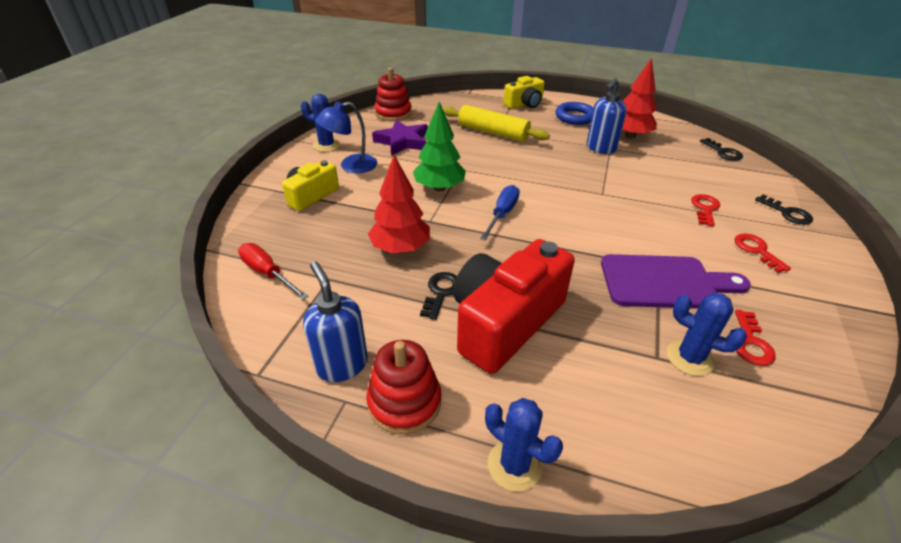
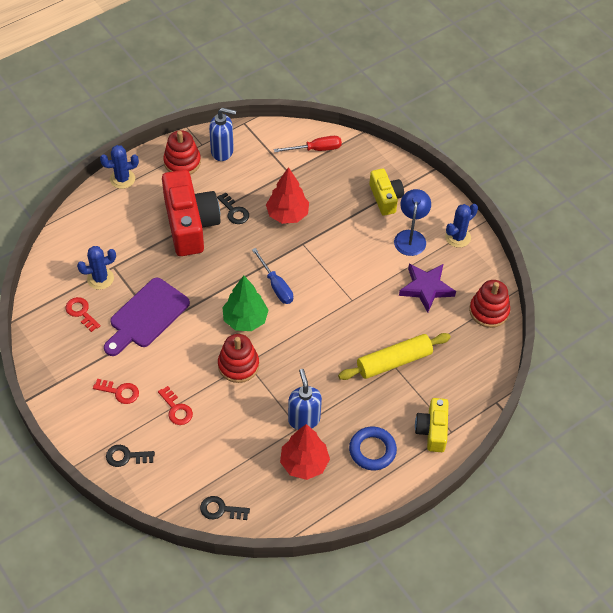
camera: 125 degrees right, 15 degrees up
green tree [413,102,466,192] -> green tree moved to [222,276,269,331]
none -> red stacking toy [218,334,259,383]

